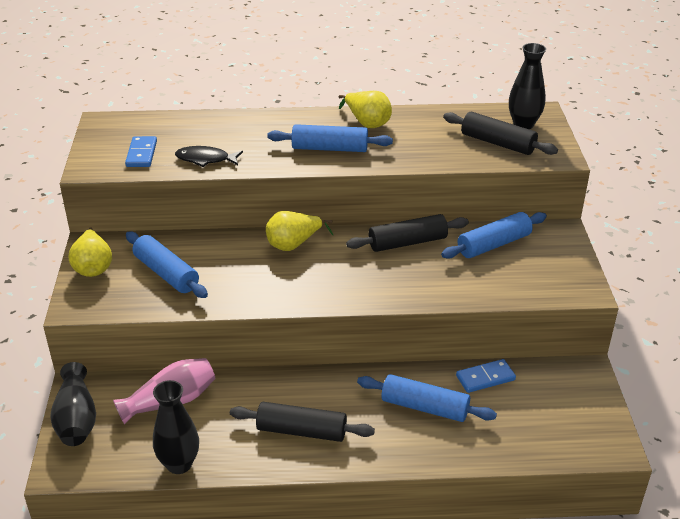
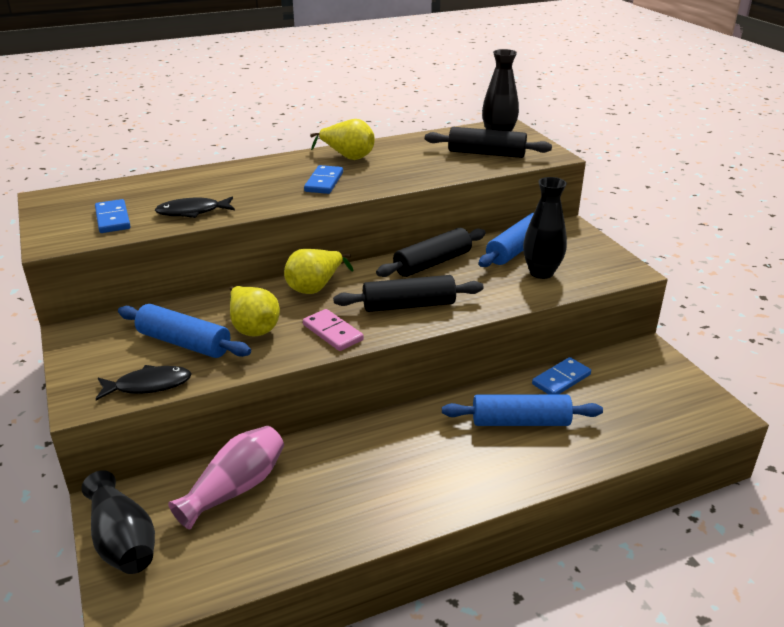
camera: 20 degrees left, 5 degrees down
yellow pear [69,227,112,277] -> yellow pear moved to [229,286,280,336]
black vase [153,380,199,474] -> black vase moved to [523,177,567,279]
black rolling pin [230,402,375,442] -> black rolling pin moved to [333,275,484,312]
blue rolling pin [267,124,393,152] -> blue domino [304,165,343,194]
none -> black fish [96,365,192,400]
none -> pink domino [303,309,364,351]

